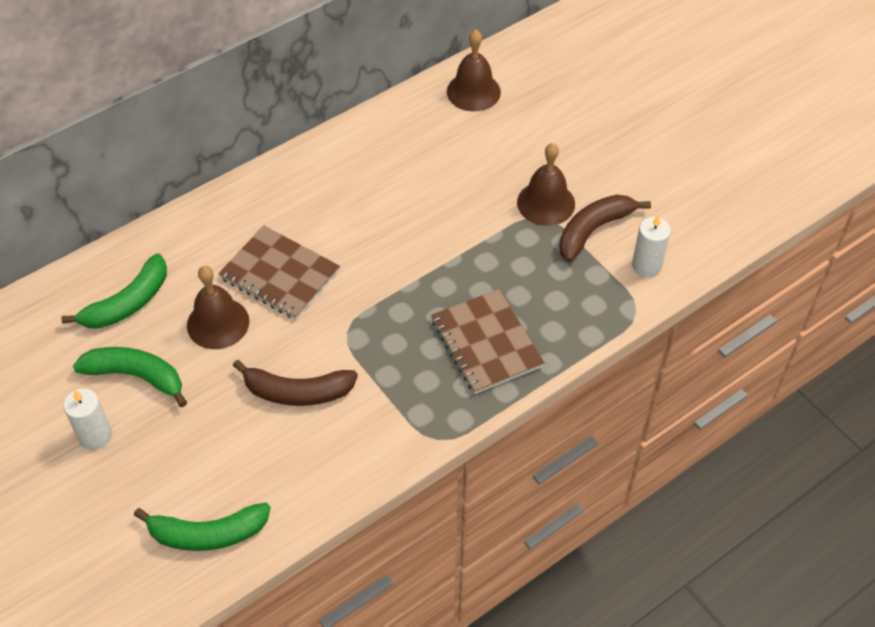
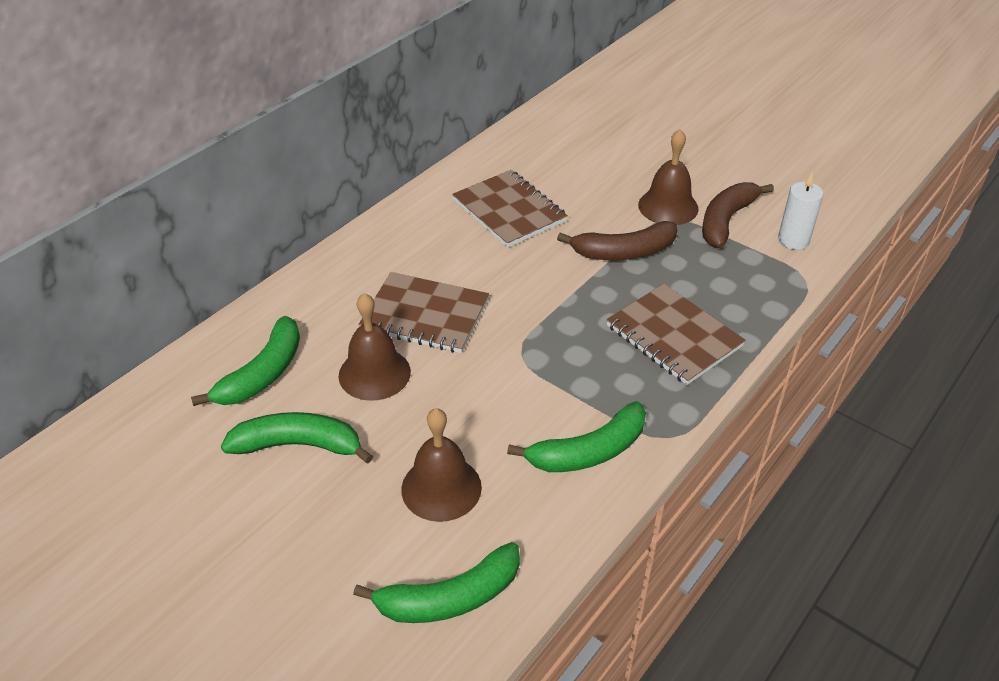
camera: 15 degrees left, 10 degrees down
white candle [63,389,112,450] -> none
brown banana [233,360,358,406] -> brown banana moved to [557,221,677,260]
brown bell [447,30,501,111] -> brown bell moved to [401,408,482,522]
none -> brown notebook [452,170,568,248]
none -> green banana [507,401,646,472]

